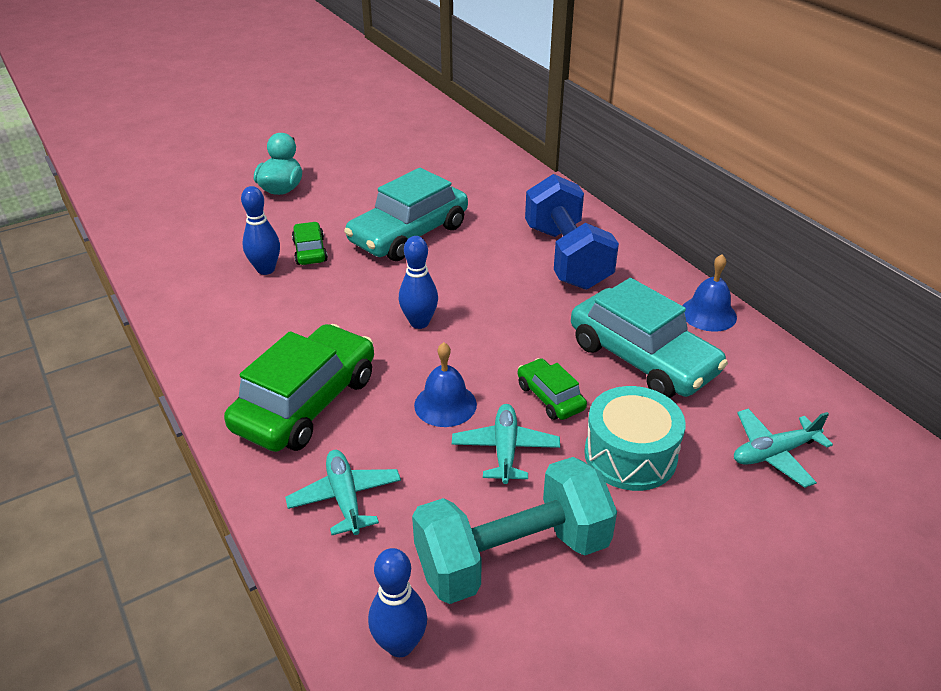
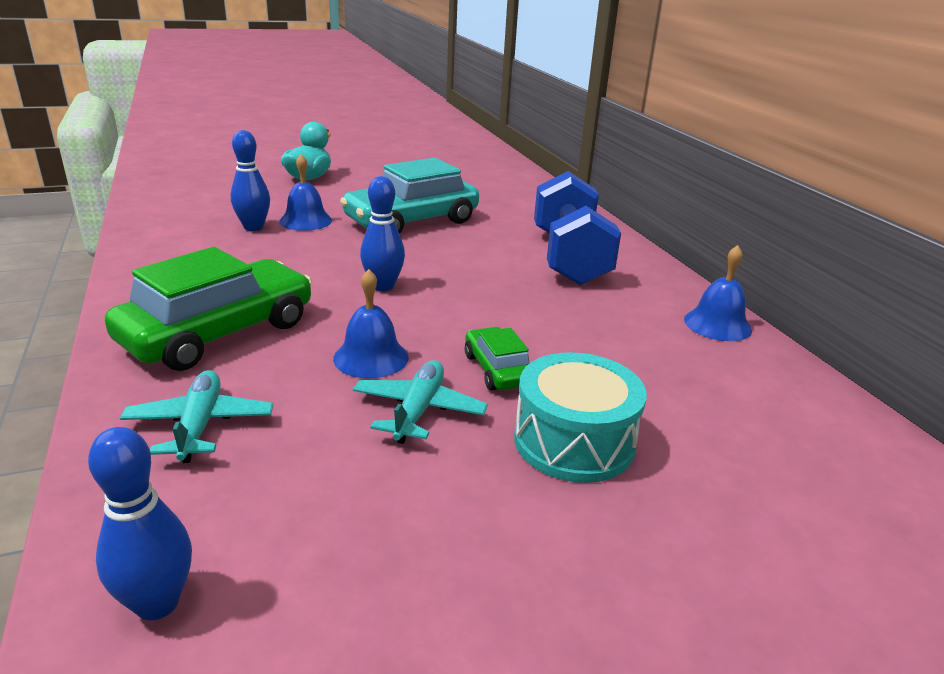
camera: 10 degrees right, 10 degrees down
green car [292,222,328,265] -> blue bell [279,154,332,231]
turquoise dumbbell [412,457,617,604] -> none
turquoise car [571,278,728,398] -> none
turquoise plane [734,408,833,488] -> none

